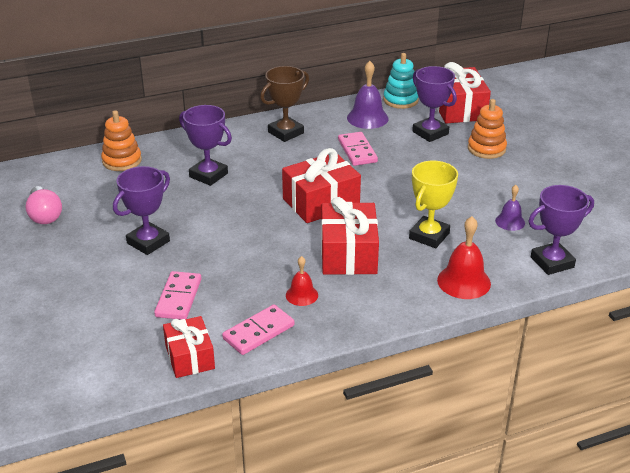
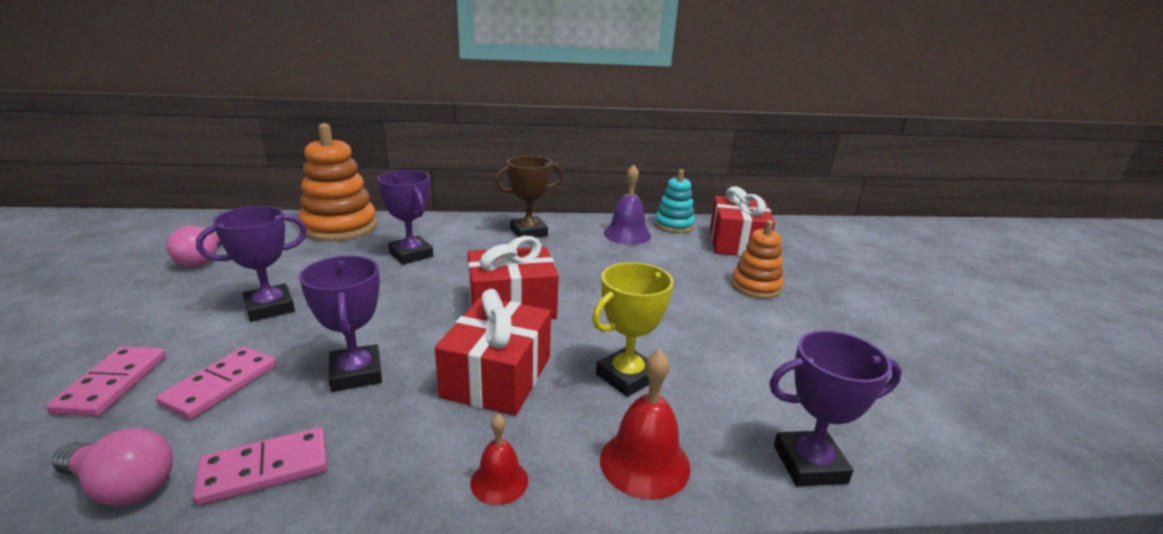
camera: 15 degrees right, 10 degrees down
orange stacking toy [101,110,142,171] -> orange stacking toy [299,123,377,241], size x1.65
red gift [163,316,215,378] -> pink light bulb [52,428,173,506]
red bell [286,256,318,306] -> red bell moved to [470,414,528,505]
pink domino [338,132,378,166] -> pink domino moved to [46,346,166,416]
purple trophy [412,66,457,142] -> purple trophy moved to [299,256,382,392]
purple bell [495,185,525,231] -> none

